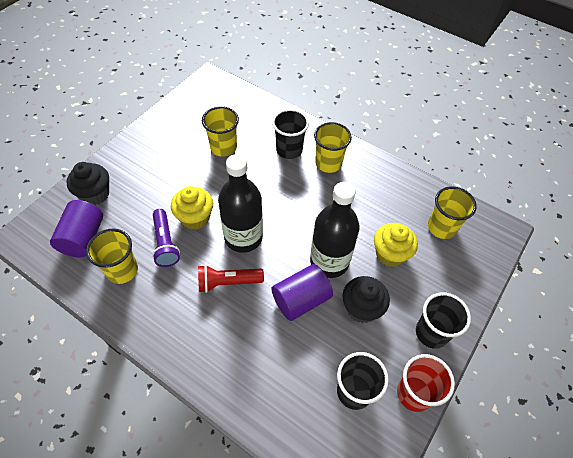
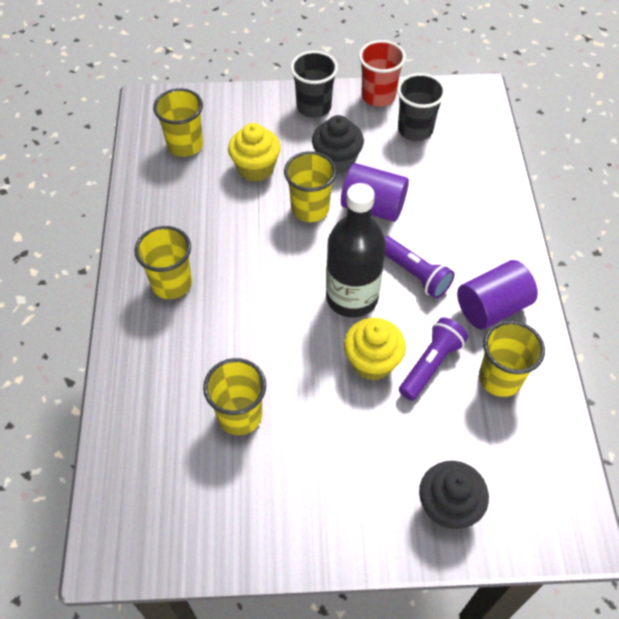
camera: 125 degrees left, 0 degrees up
purple cylinder [50,200,103,257] -> purple cylinder moved to [457,260,538,330]
red flashlight [198,265,264,293] -> purple flashlight [384,236,455,299]
black cup [272,109,309,159] -> none
black bottle [310,182,360,278] -> yellow cup [284,151,337,222]

